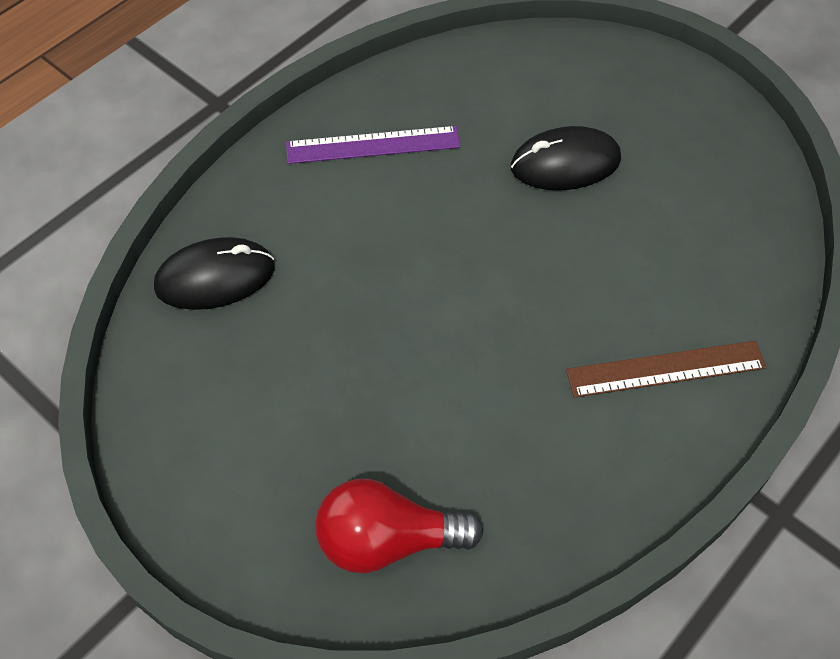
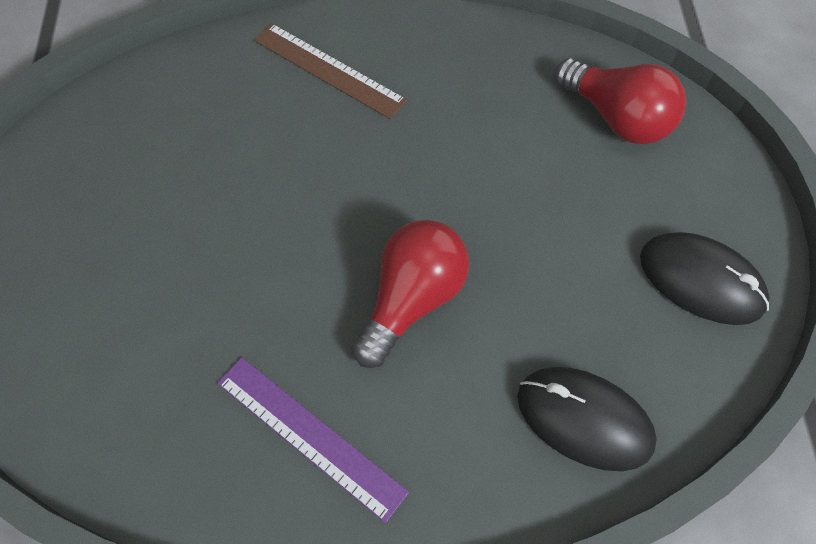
camera: 135 degrees left, 5 degrees up
black mouse [511,126,621,190] -> black mouse moved to [640,232,770,325]
none -> red light bulb [353,220,469,368]

